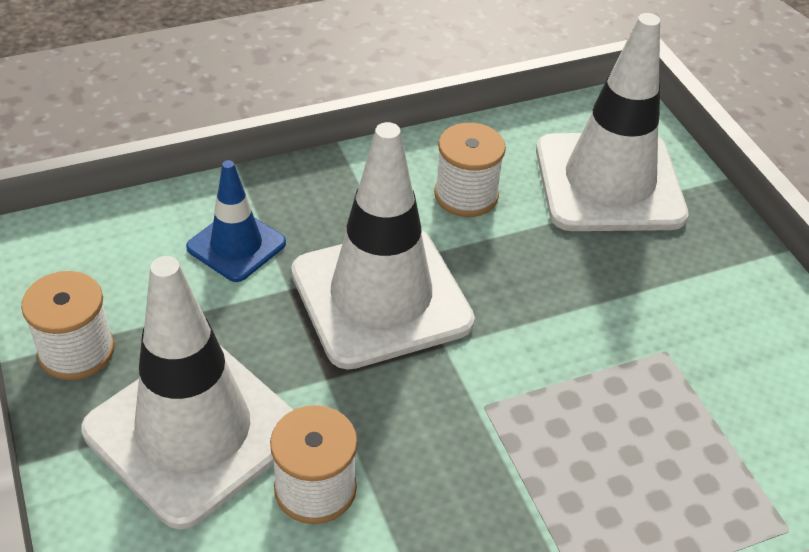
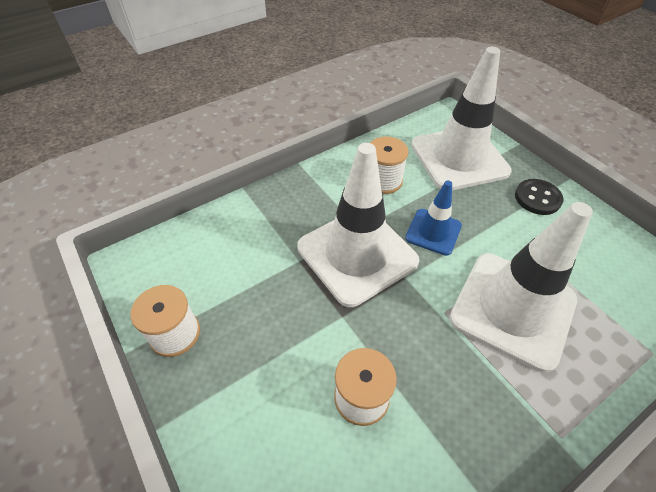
camera: 10 degrees left, 5 degrees up
white traffic cone [81,256,293,530] -> white traffic cone moved to [450,202,593,373]
blue traffic cone [186,160,286,282] -> blue traffic cone moved to [405,181,462,256]
none -> black button [515,179,564,215]

